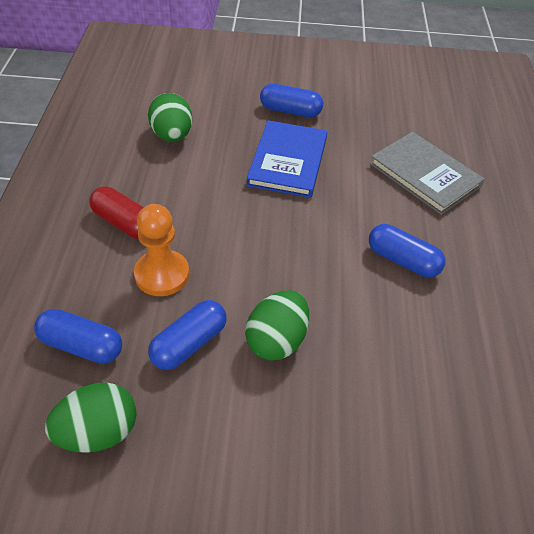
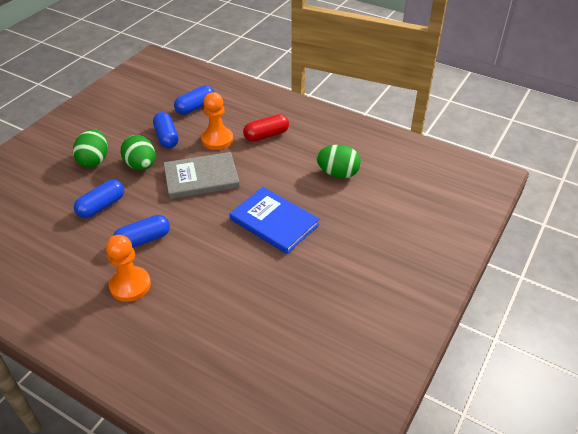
camera: 120 degrees right, 5 degrees down
green egg [45,382,137,453] -> green egg moved to [73,129,108,167]
blue capsule [260,83,323,118] -> blue capsule moved to [74,179,124,218]
grey book [370,132,485,215] -> grey book moved to [164,152,240,199]
none -> orange pawn [106,235,151,302]

